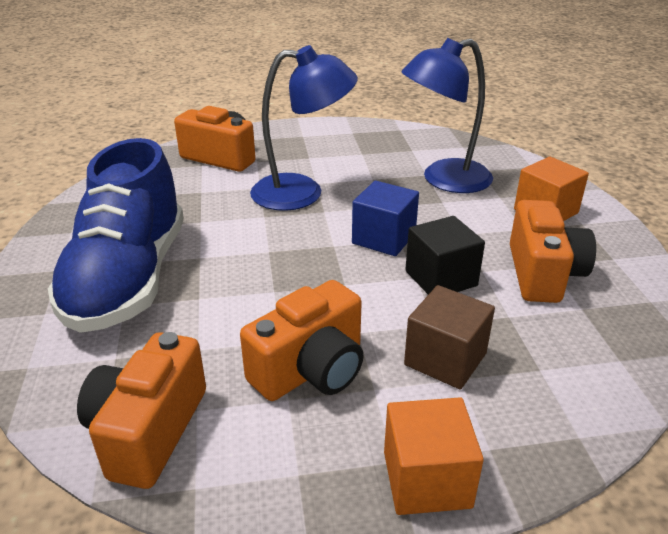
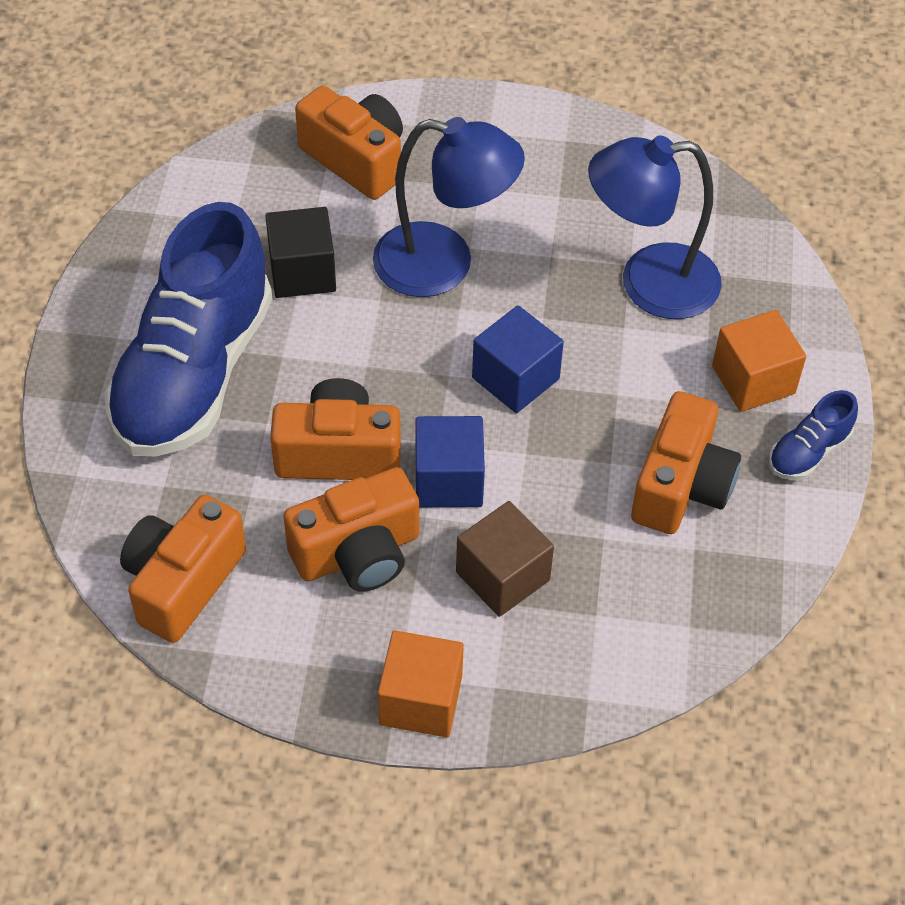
camera: 15 degrees right, 20 degrees up
black cube [405,216,485,295] -> black cube moved to [265,207,336,298]
none -> orange camera [270,378,401,480]
none -> blue cube [416,416,485,507]
none -> blue shoe [769,390,858,480]

